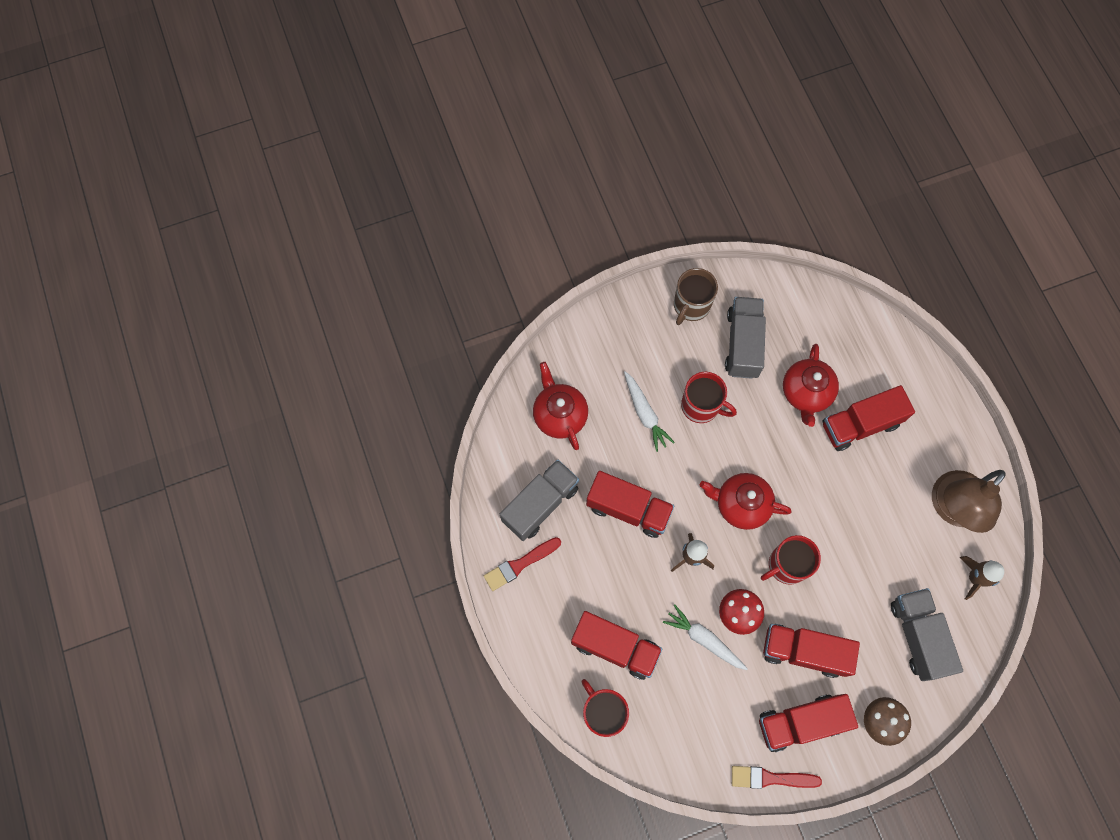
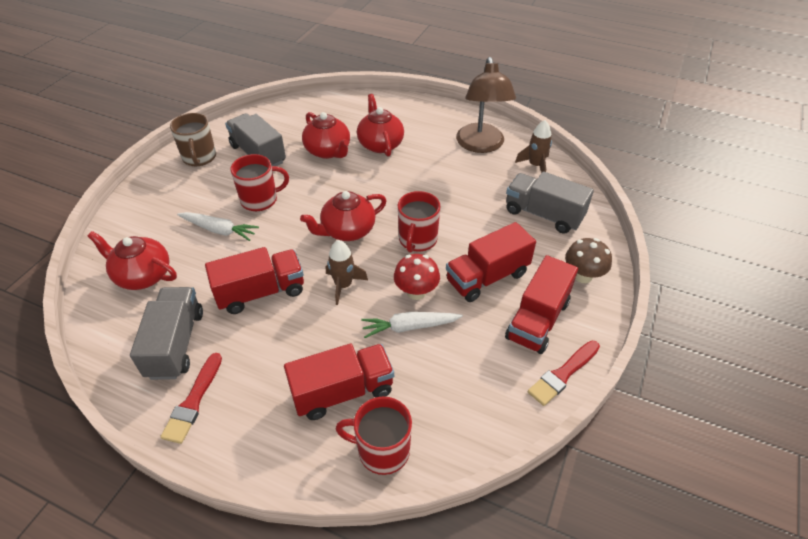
camera: 45 degrees left, 25 degrees down
red truck [823,385,915,451] -> red teapot [357,94,404,156]

